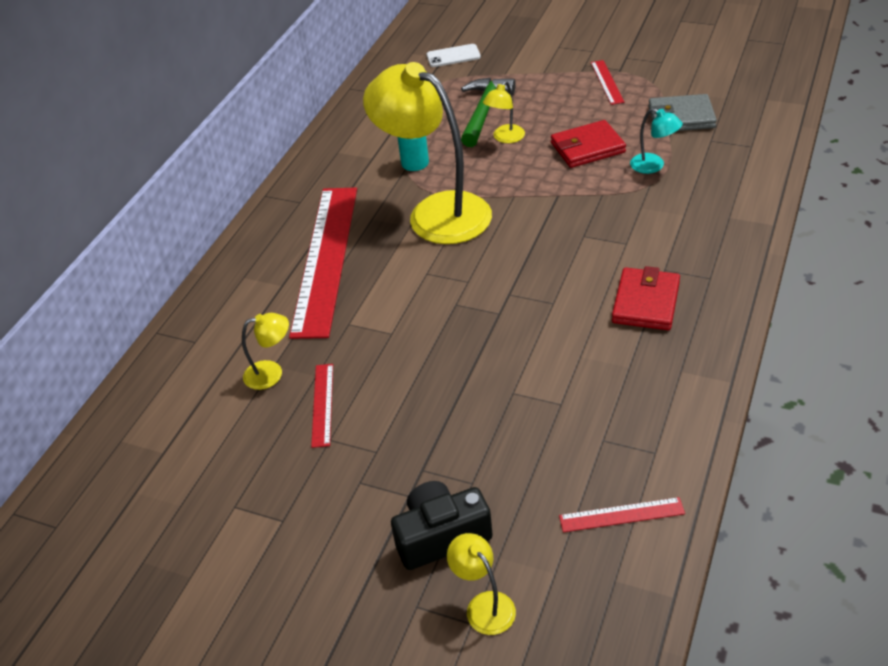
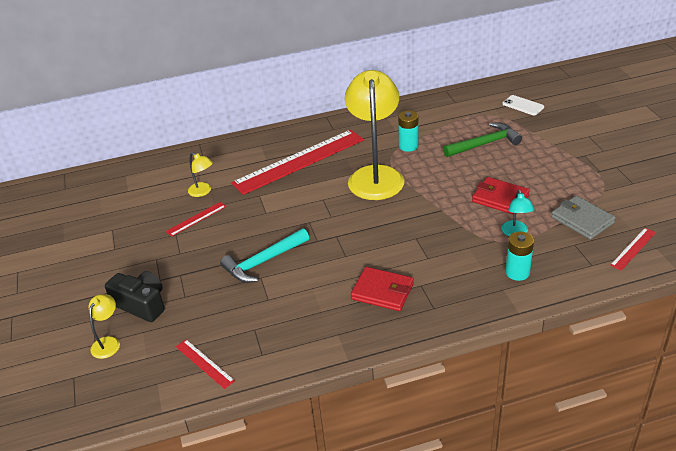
camera: 50 degrees right, 5 degrees down
yellow lamp [483,81,525,143] -> none
red ruler [591,60,624,105] -> red ruler moved to [610,228,656,271]
red wallet [612,266,680,330] -> red wallet turned 45 degrees clockwise [351,267,414,311]
none -> turquoise hammer [220,228,309,283]
none -> turquoise battery [505,232,534,281]

